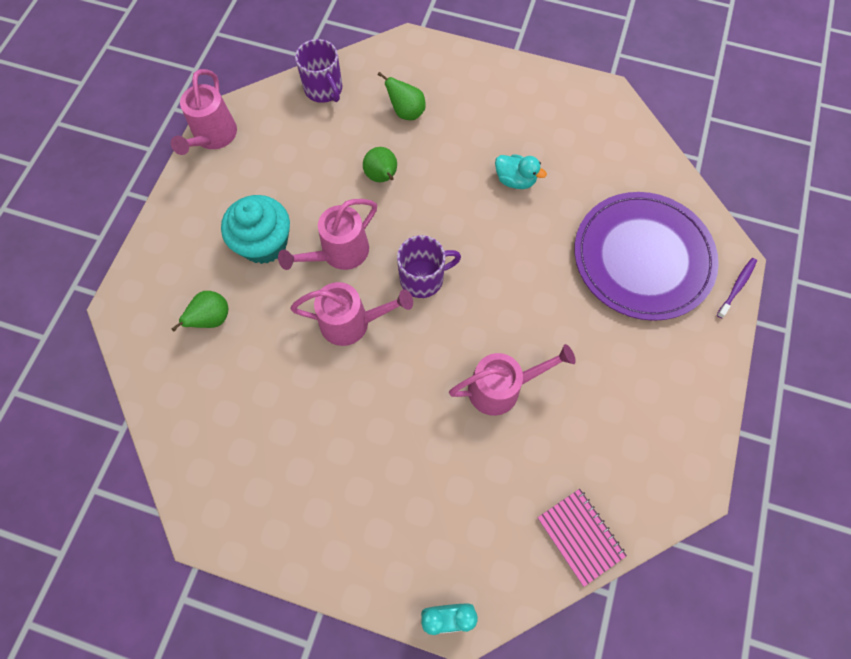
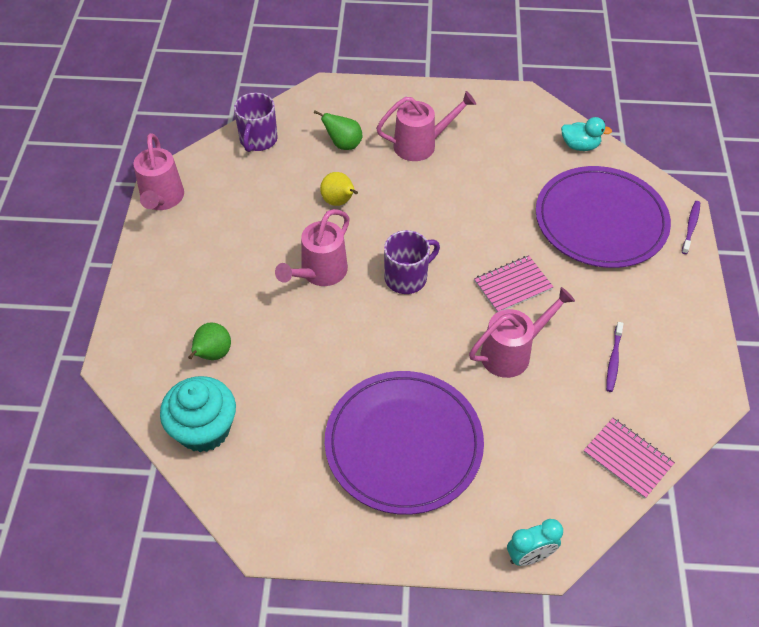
camera: 15 degrees left, 15 degrees down
turquoise cupcake [221,195,290,264] -> turquoise cupcake moved to [160,376,236,452]
pink watering can [290,282,413,346] -> pink watering can moved to [376,91,476,161]
purple mug [295,39,342,103] -> purple mug turned 60 degrees clockwise [234,93,278,152]
green pear [363,147,397,182] -> yellow pear [320,172,358,206]
turquoise duck [495,154,547,189] -> turquoise duck moved to [561,117,612,151]
none -> purple plate [325,371,484,515]
none -> pink notebook [474,255,553,312]
none -> purple toothbrush [606,322,624,392]

